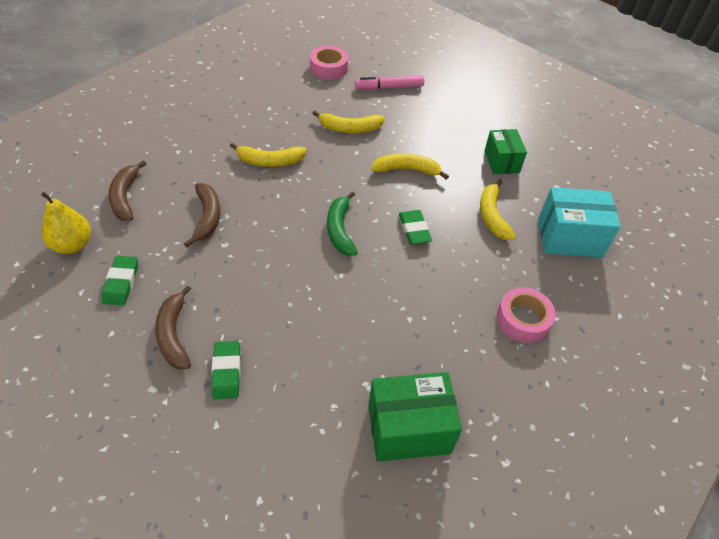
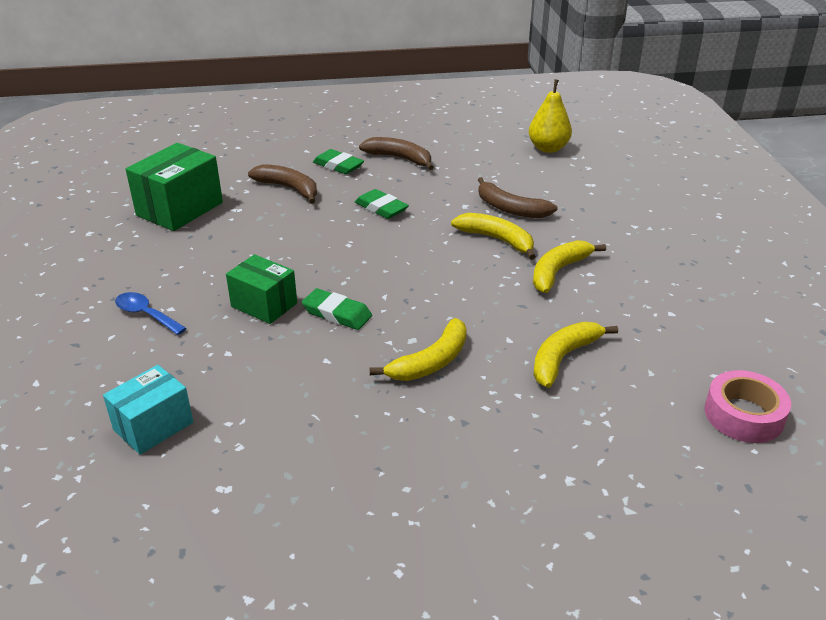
camera: 135 degrees right, 15 degrees down
green eraser [102,256,138,305] -> green eraser moved to [355,189,409,219]
brown banana [108,160,147,221] -> brown banana moved to [248,164,317,204]
green banana [327,191,358,256] -> none
pink marker [355,76,424,90] -> none
yellow banana [480,179,516,240] -> yellow banana moved to [451,213,536,260]
green box [484,129,527,174] -> green box moved to [226,254,297,324]
pink tape [497,287,556,343] -> blue spoon [115,292,187,335]
turquoise box [538,187,621,257] -> turquoise box [103,365,193,455], size x0.66

